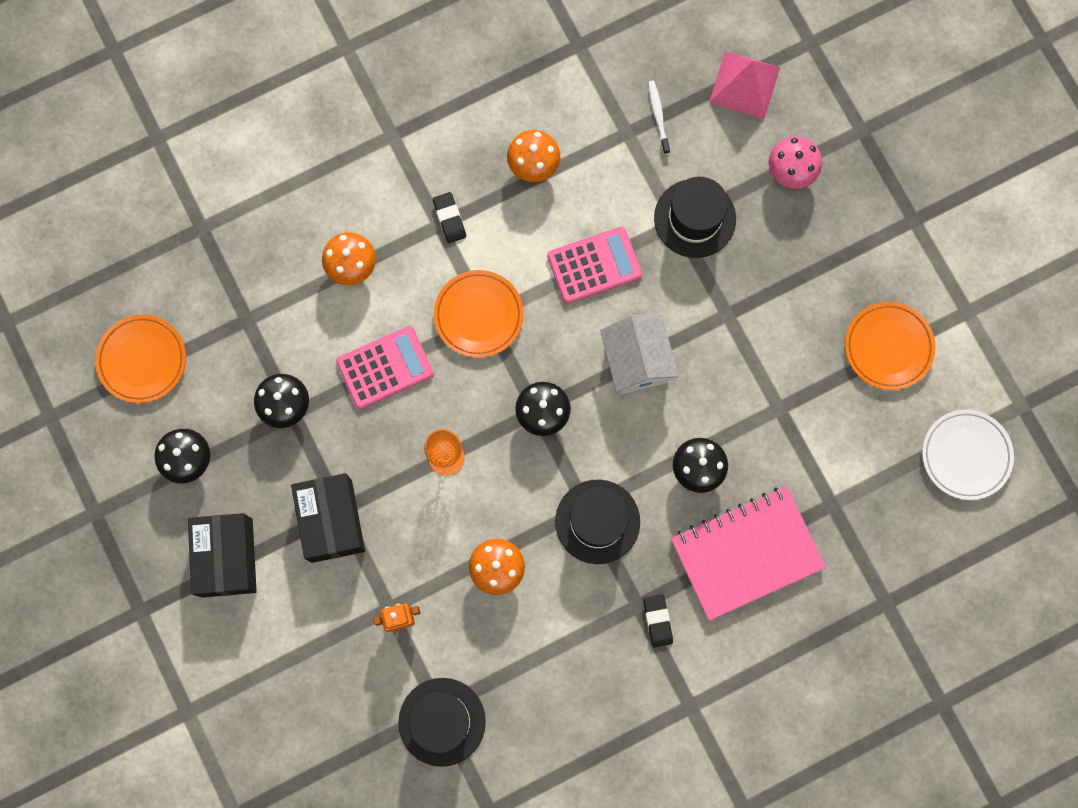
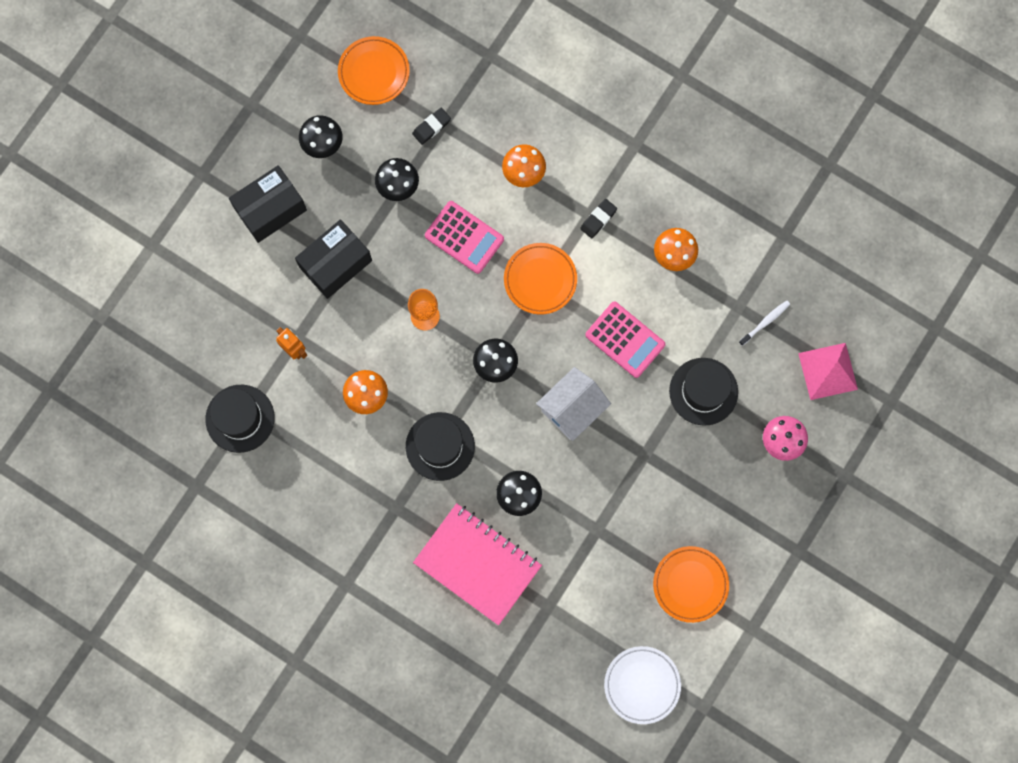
camera: 60 degrees right, 0 degrees up
black eraser [643,594,673,648] -> black eraser moved to [412,108,451,145]

